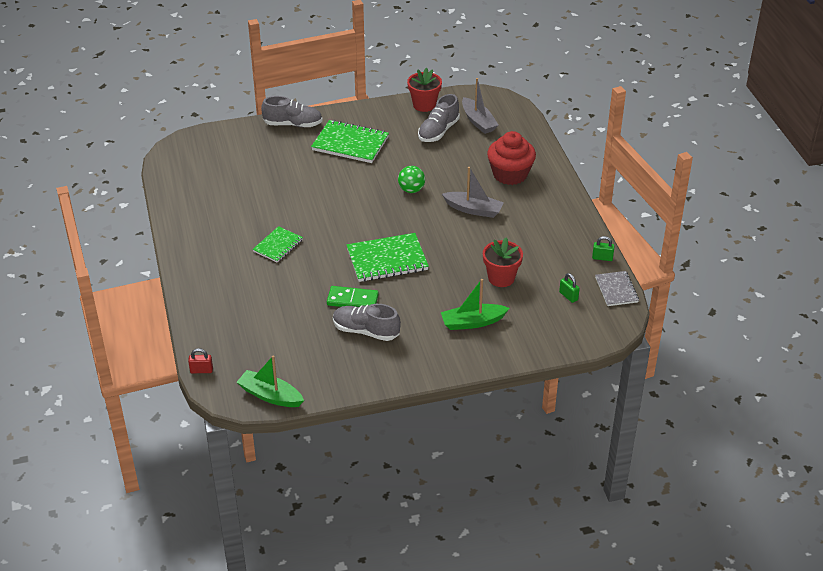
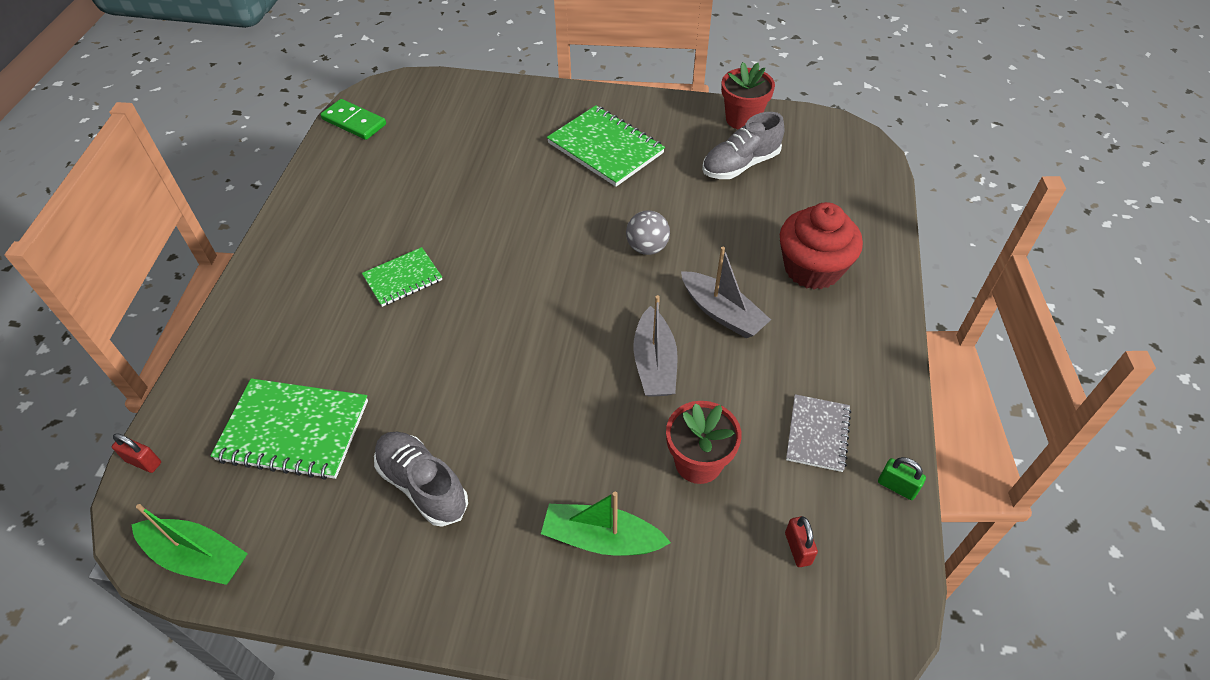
camera: 25 degrees right, 10 degrees up
green boat [237,355,304,407] -> green boat turned 150 degrees clockwise [131,504,248,585]
grey shoe [261,96,323,127] -> none
green domino [327,286,379,307] -> green domino moved to [321,99,386,140]
green notebook [347,233,429,282] -> green notebook moved to [210,378,368,480]
green ball [398,166,425,193] -> grey ball [626,211,670,255]
grey boat [462,78,498,134] -> grey boat moved to [633,295,678,397]
green padlock [559,273,580,303] -> red padlock [785,516,818,567]
grey notebook [595,271,639,306] -> grey notebook moved to [786,394,851,472]

